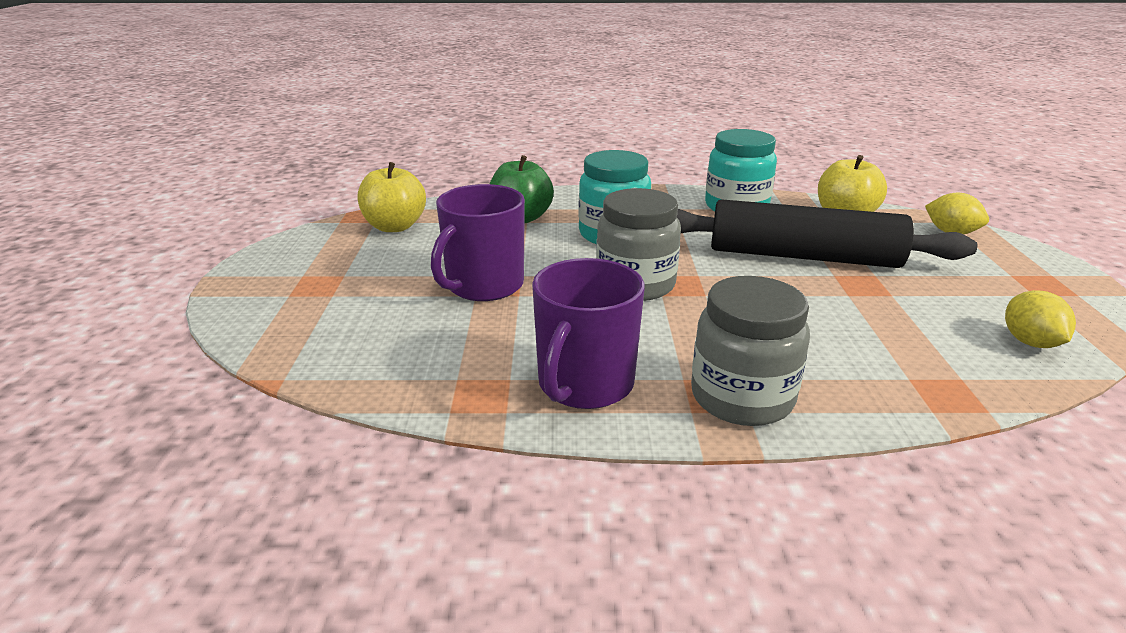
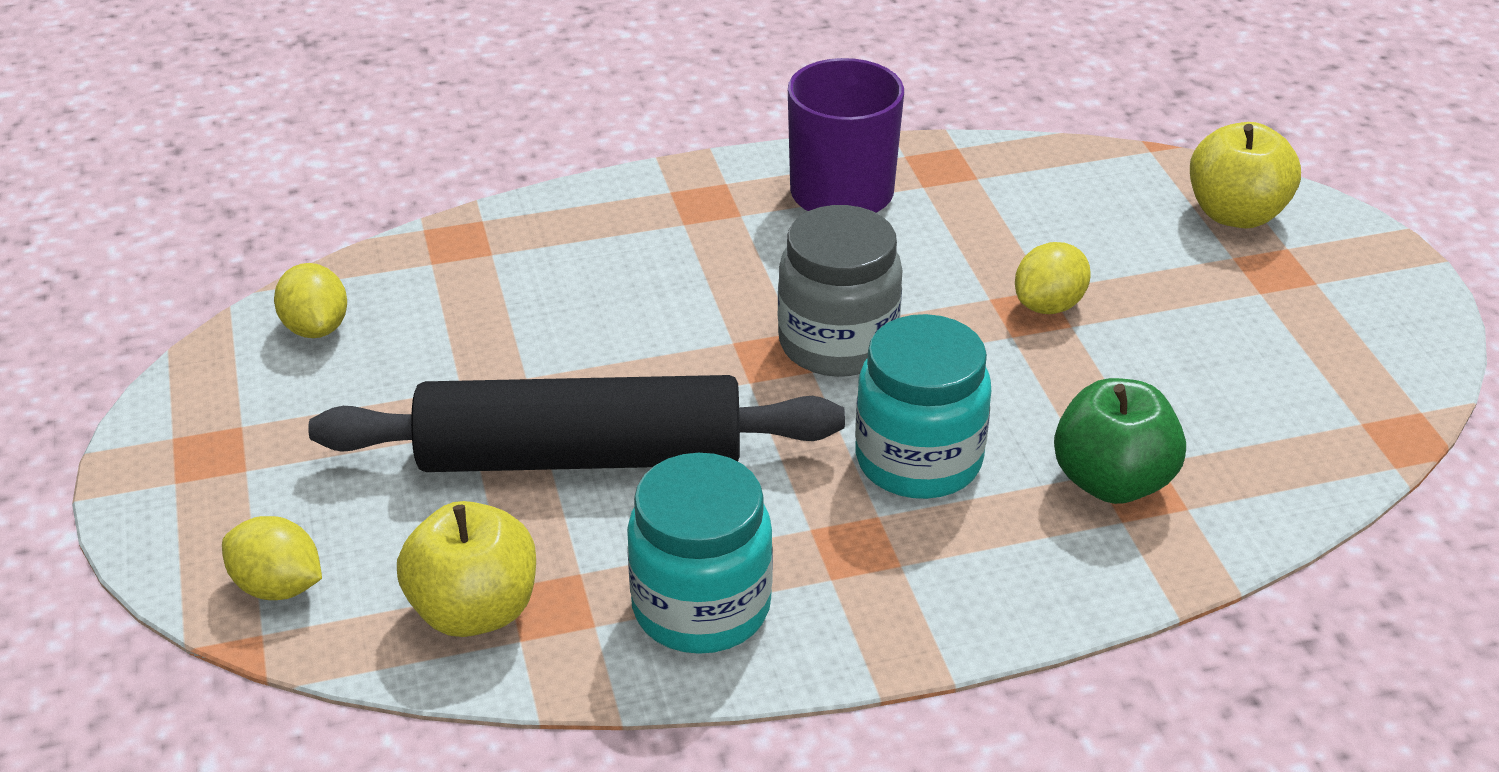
camera: 165 degrees right, 10 degrees up
yellow apple [358,162,426,232] -> yellow apple moved to [1190,122,1301,228]
purple mug [431,184,525,301] -> yellow lemon [1015,242,1091,314]
grey jar [691,276,810,426] -> none

